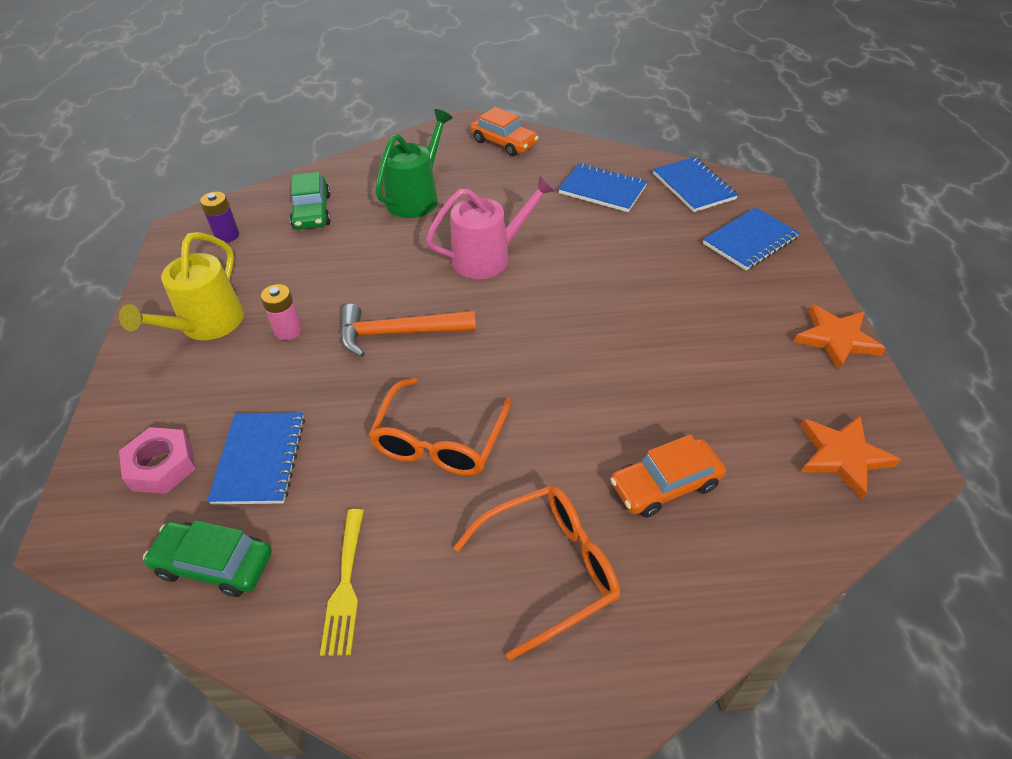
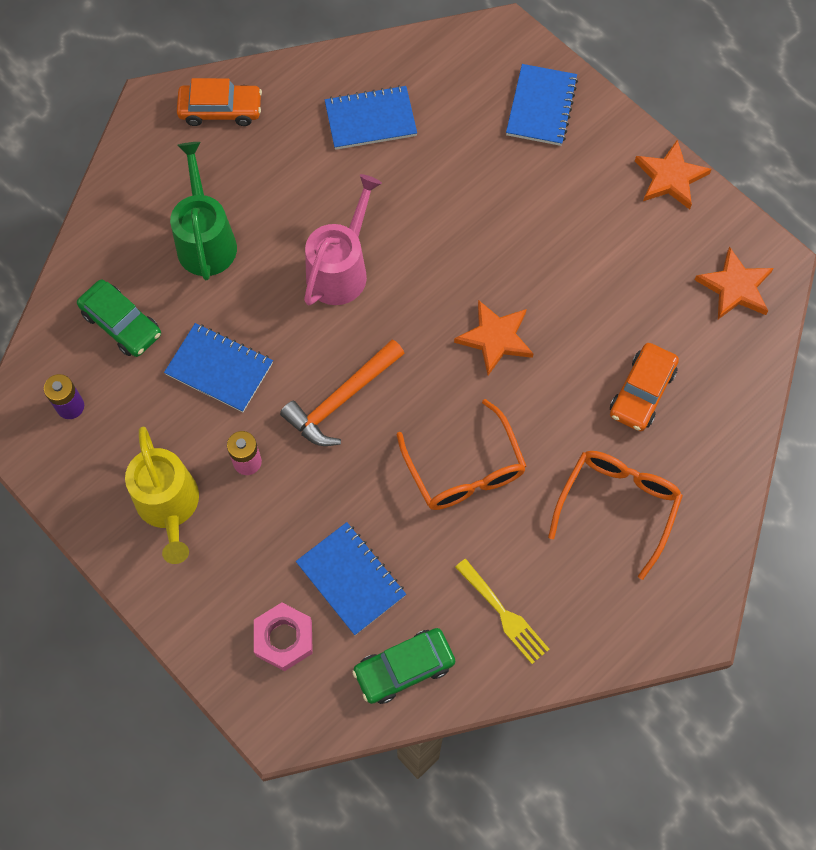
camera: 40 degrees left, 20 degrees up
blue notebook [653,157,738,212] -> blue notebook moved to [164,323,273,412]
none -> orange star [454,300,533,375]

